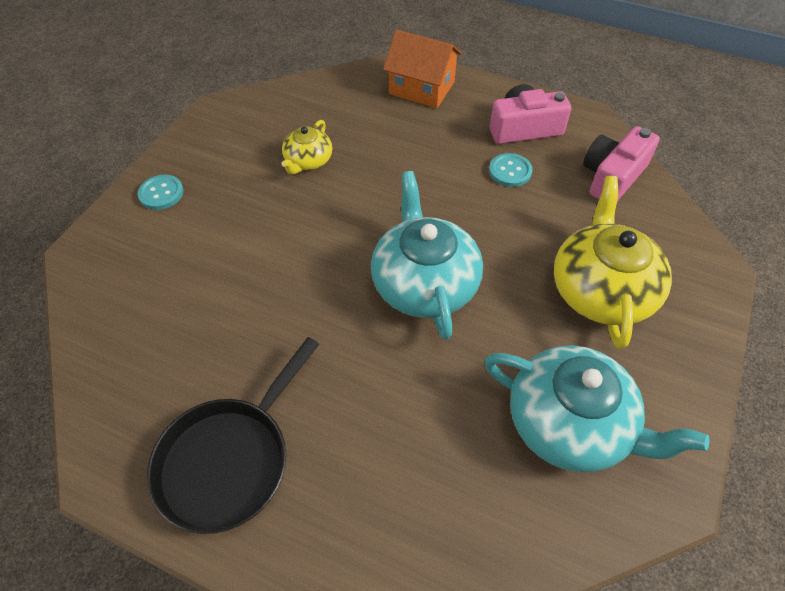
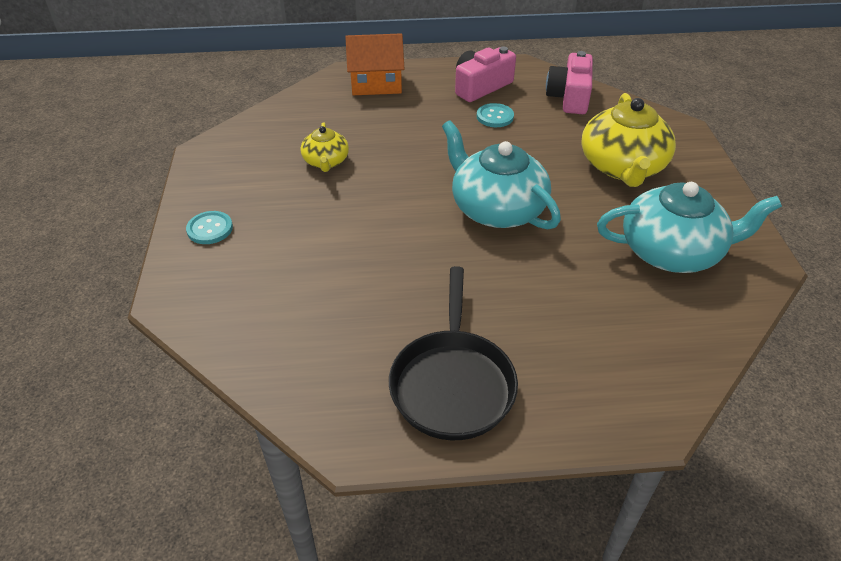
camera: 30 degrees left, 10 degrees down
yellow teapot [554,176,672,349] -> yellow teapot turned 150 degrees counterclockwise [581,93,676,187]

